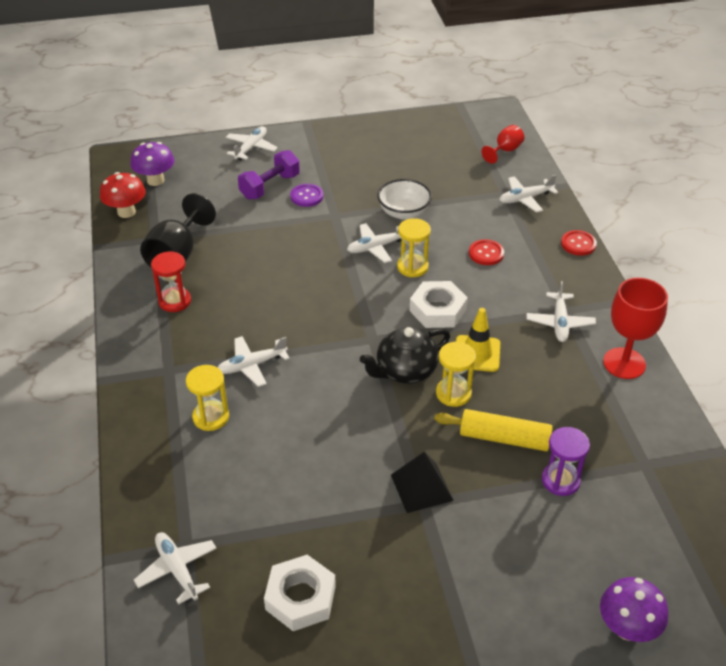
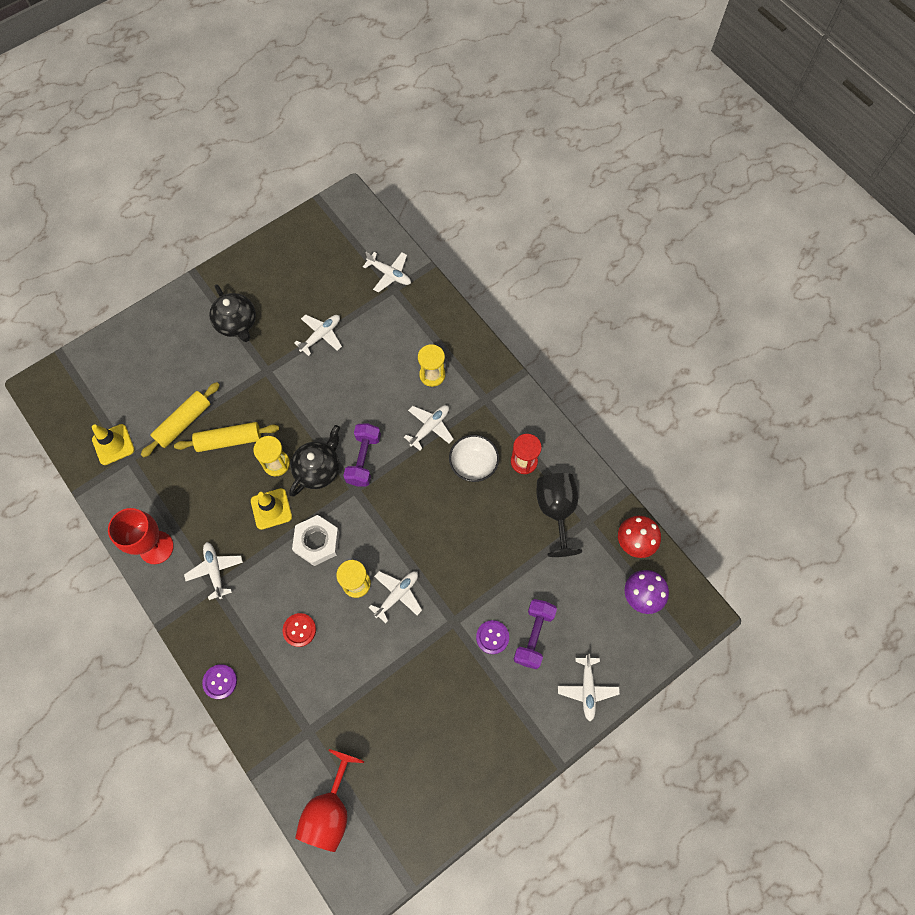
camera: 155 degrees right, 25 degrees up
white nut [264,555,336,631] -> none
white bowl [377,179,432,220] -> white bowl moved to [449,435,499,482]
black pyramid [391,452,454,513] -> none
red goblet [481,125,524,164] -> red goblet [295,749,365,852], size x1.73
white plane [499,175,558,213] -> white plane moved to [294,314,342,356]
purple hourglass [542,427,590,496] -> yellow rolling pin [141,382,220,458]
red button [561,230,597,256] -> purple button [202,664,237,699]
purple mushroom [600,577,668,642] -> none
none -> yellow traffic cone [92,424,135,465]
none -> black teapot [209,284,256,342]
none -> purple dumbbell [343,423,381,486]

